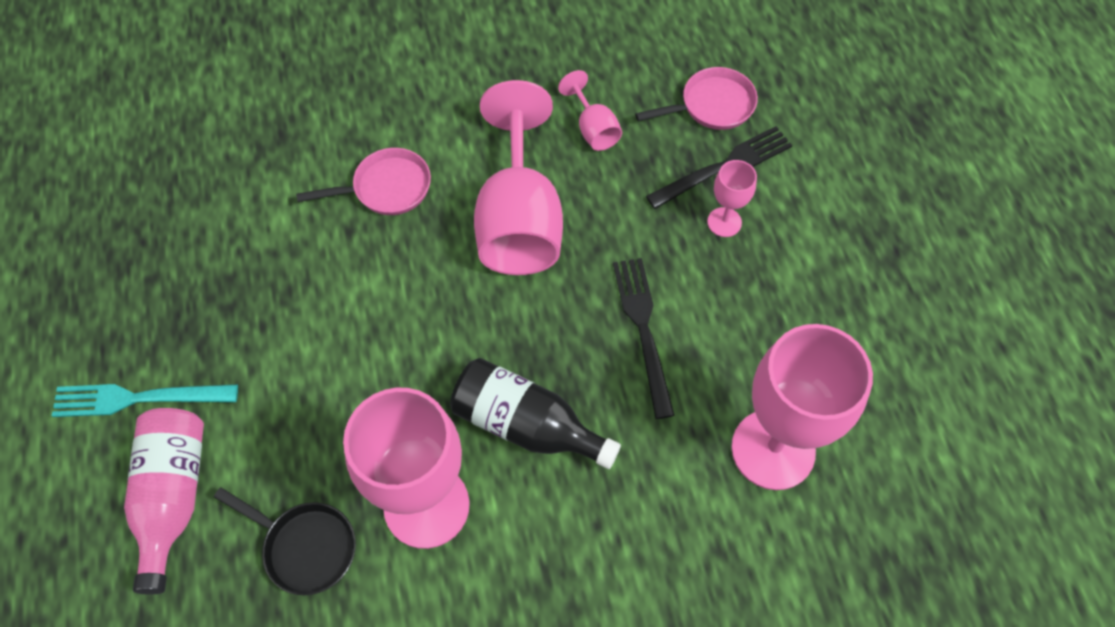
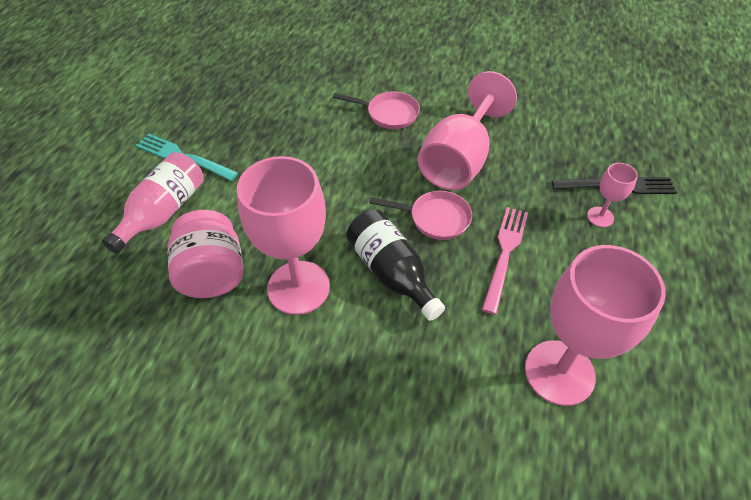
camera: 30 degrees right, 10 degrees down
black pan [214,487,356,595] -> pink jar [167,210,243,298]
pink goblet [558,70,622,151] -> none
black fork [613,258,675,419] -> pink fork [482,207,528,315]
pink pan [635,67,758,130] -> pink pan moved to [369,191,472,240]

